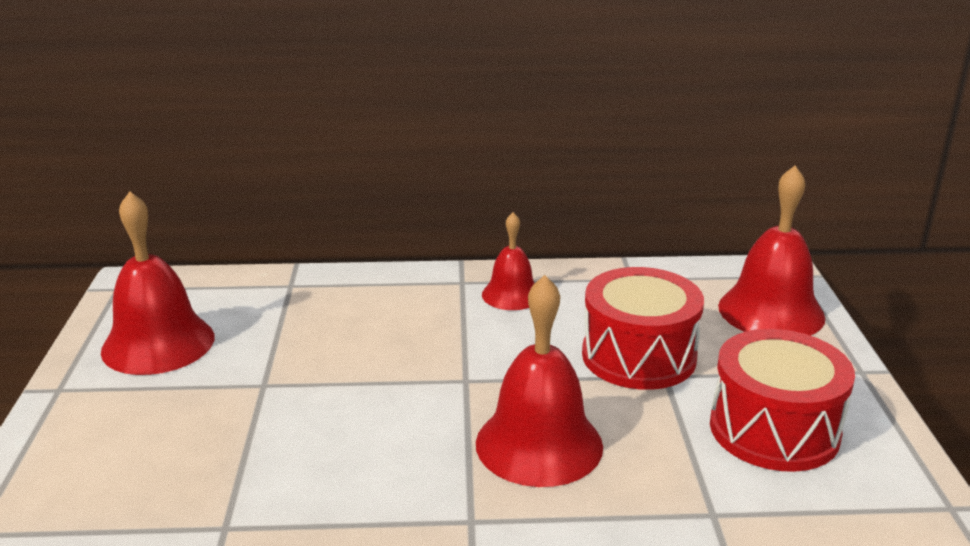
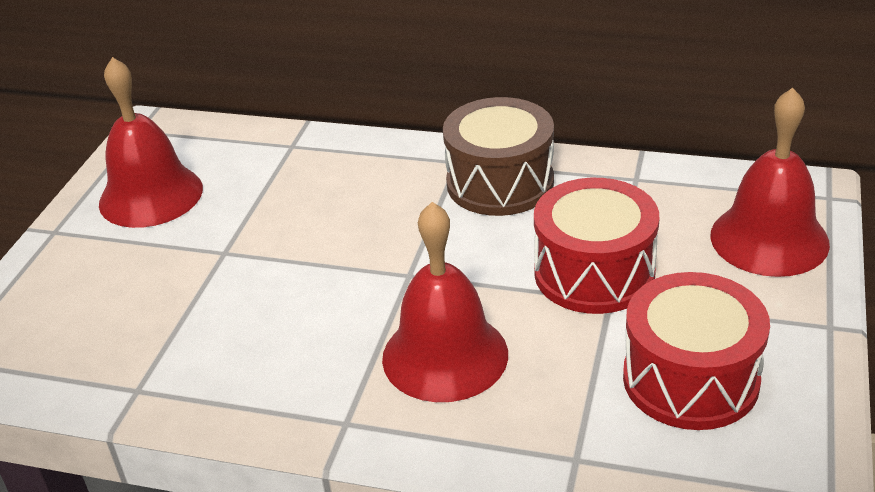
camera: 20 degrees right, 10 degrees up
red bell [482,212,535,310] -> brown drum [443,97,554,216]

